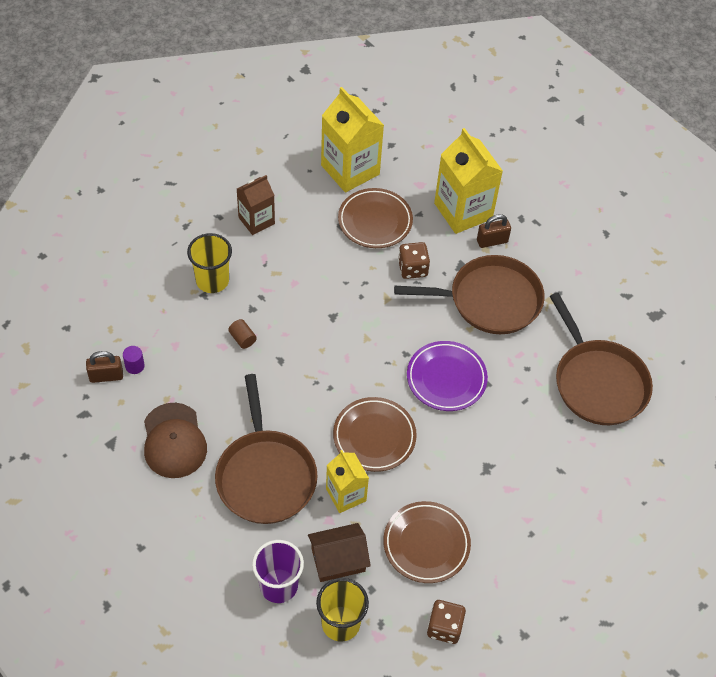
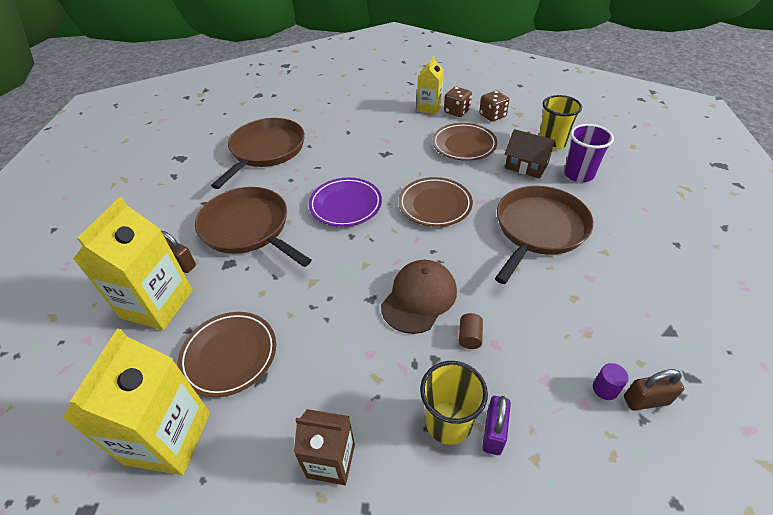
camera: 130 degrees left, 10 degrees down
brown padlock [86,351,123,383] -> brown padlock turned 45 degrees counterclockwise [624,369,684,411]
brown cap [144,403,207,478] -> brown cap moved to [381,260,457,334]
yellow carton [326,450,369,513] -> yellow carton moved to [417,56,444,114]
brown dice [398,242,430,279] -> brown dice moved to [444,87,472,117]
none -> purple padlock [482,396,511,455]

